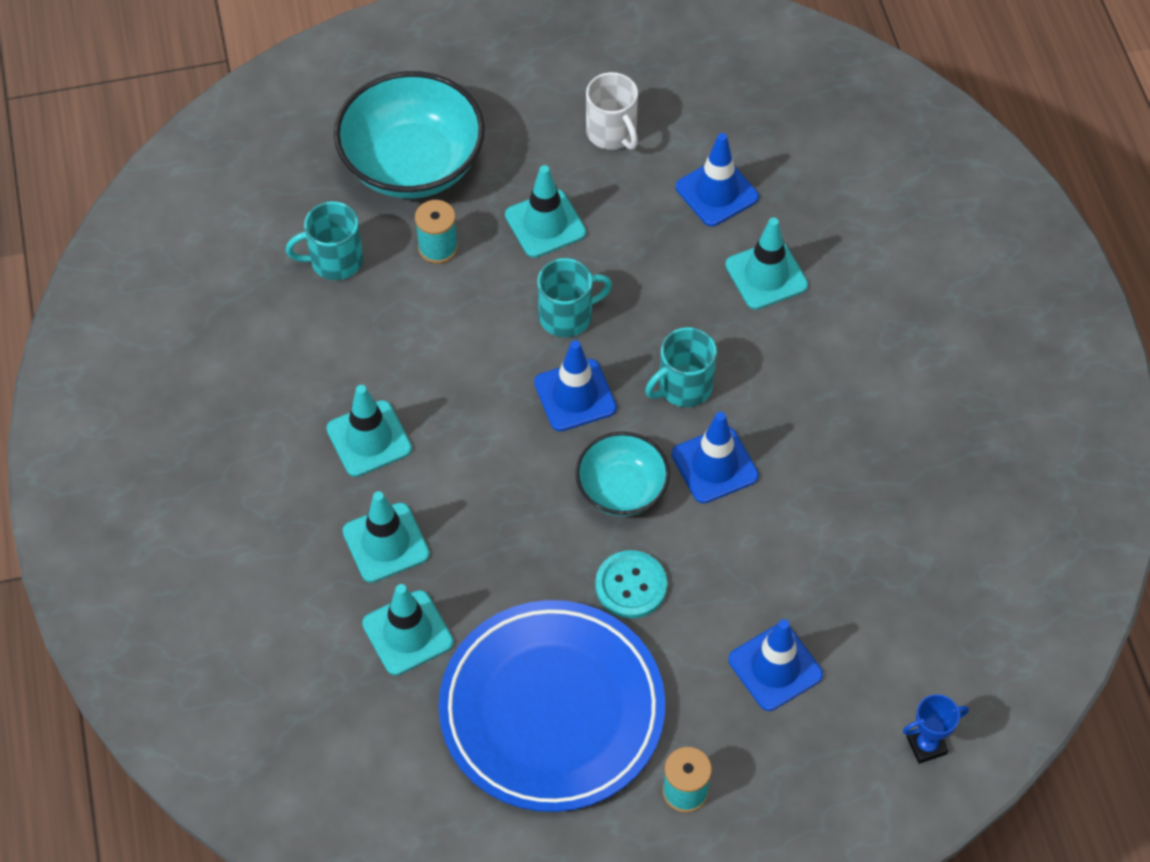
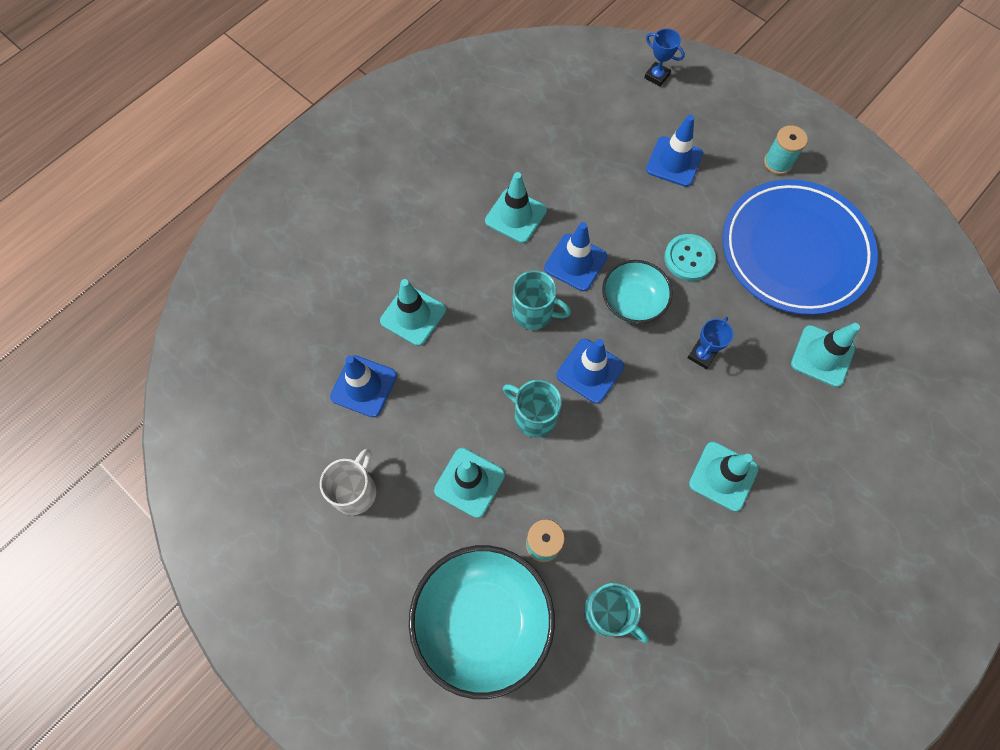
camera: 125 degrees left, 10 degrees up
turquoise traffic cone [343,491,430,583] -> turquoise traffic cone moved to [485,172,547,243]
none -> blue trophy [688,317,733,369]

